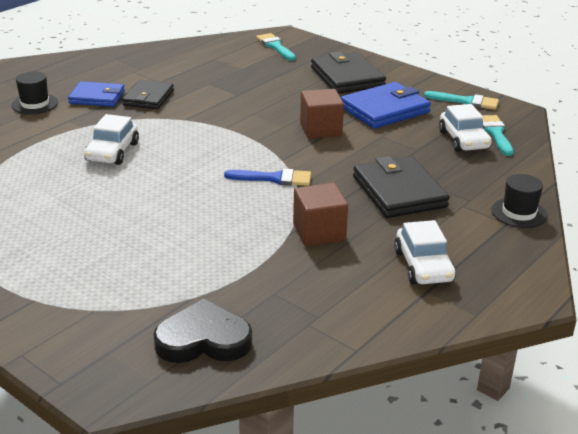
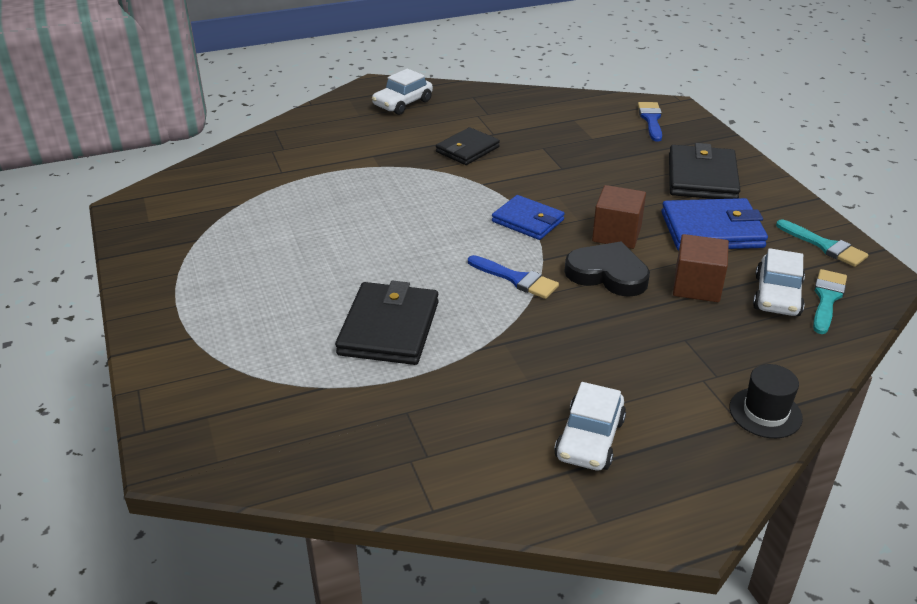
camera: 30 degrees right, 5 degrees up
black hat [12,72,58,114] -> none
blue wallet [68,81,125,107] -> blue wallet moved to [492,195,565,240]
white car [84,114,139,165] -> white car moved to [372,69,433,115]
black heart [153,299,252,363] -> black heart moved to [564,242,650,297]
turquoise brush [256,33,296,61] -> blue brush [638,102,662,142]
brown cube [293,183,348,246] -> brown cube moved to [673,234,729,302]
black wallet [353,156,450,218] -> black wallet moved to [335,280,439,365]

